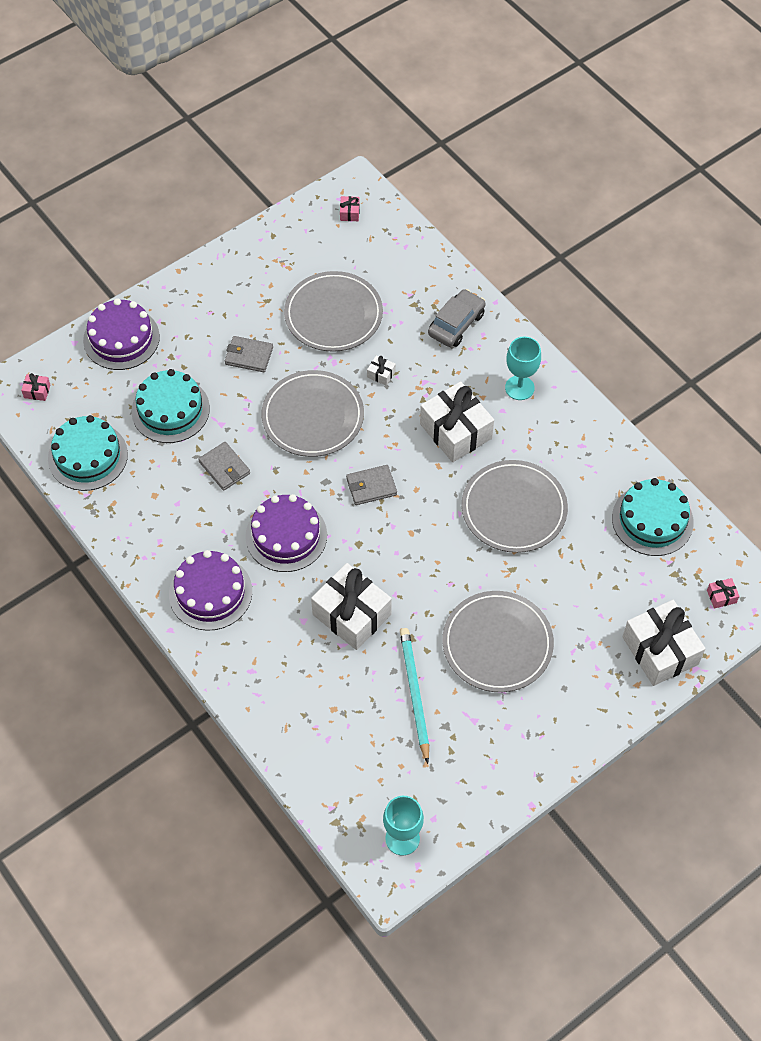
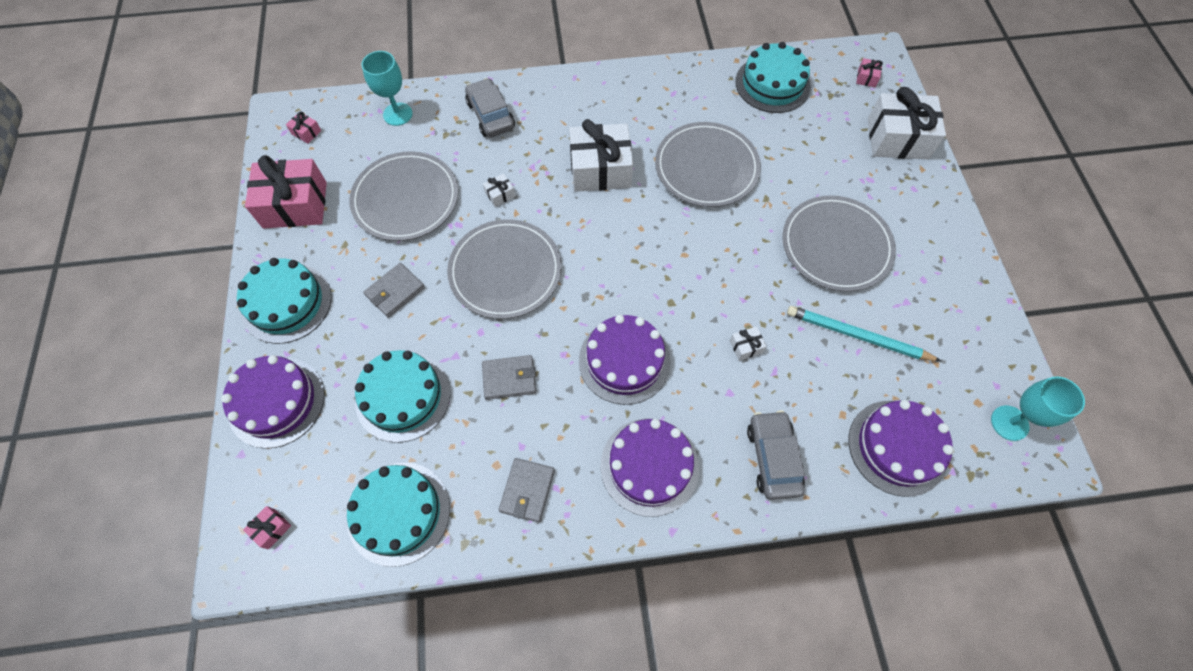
camera: 60 degrees left, 5 degrees up
white gift [311,563,392,650] -> white gift [730,326,766,361], size x0.41
grey wallet [346,465,397,505] -> grey wallet moved to [499,458,555,522]
turquoise goblet [505,337,541,400] -> turquoise goblet moved to [362,51,413,126]
none -> turquoise cake [237,258,332,344]
none -> pink gift [245,155,327,229]
none -> grey car [747,410,805,500]
none -> purple cake [848,400,954,497]

